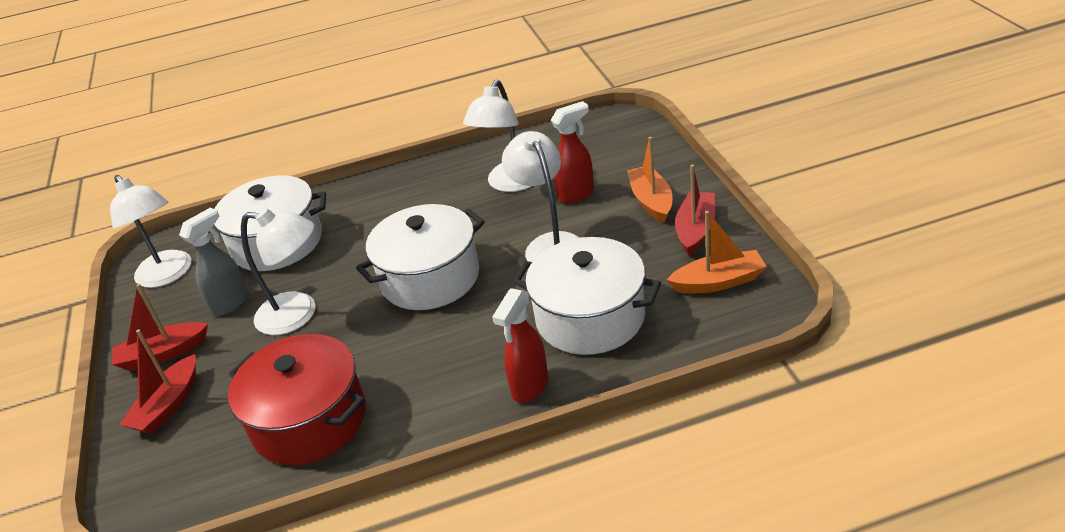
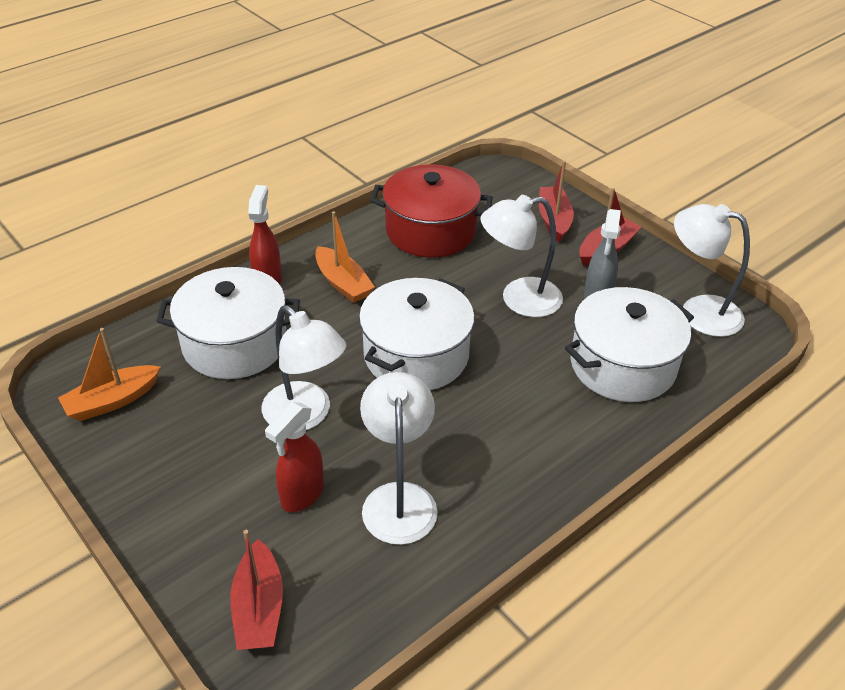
camera: 150 degrees right, 5 degrees up
orange boat [627,137,672,223] -> orange boat moved to [315,211,375,303]
red boat [675,164,715,256] -> red boat moved to [230,530,283,650]

